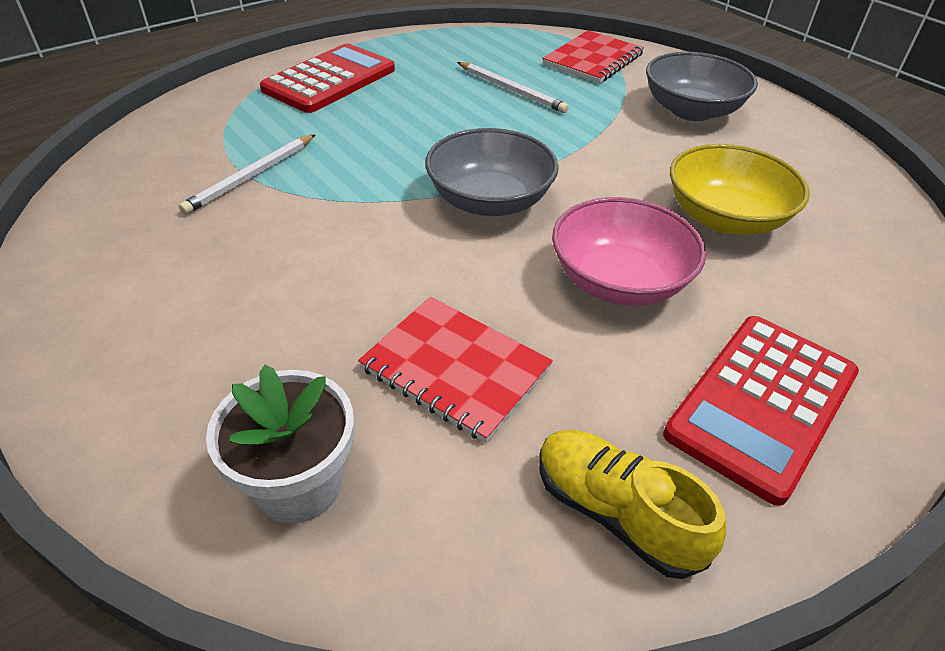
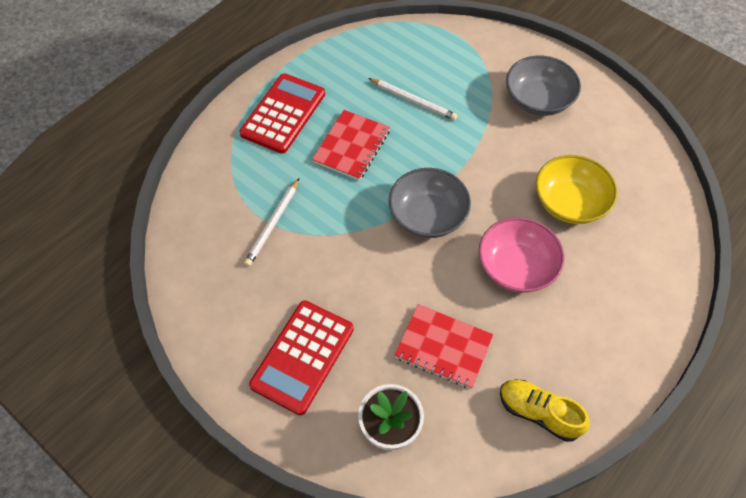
camera: 10 degrees left, 15 degrees up
red notebook [542,30,644,83] -> red notebook moved to [312,110,390,180]
red calculator [663,316,859,506] -> red calculator moved to [249,300,354,415]

